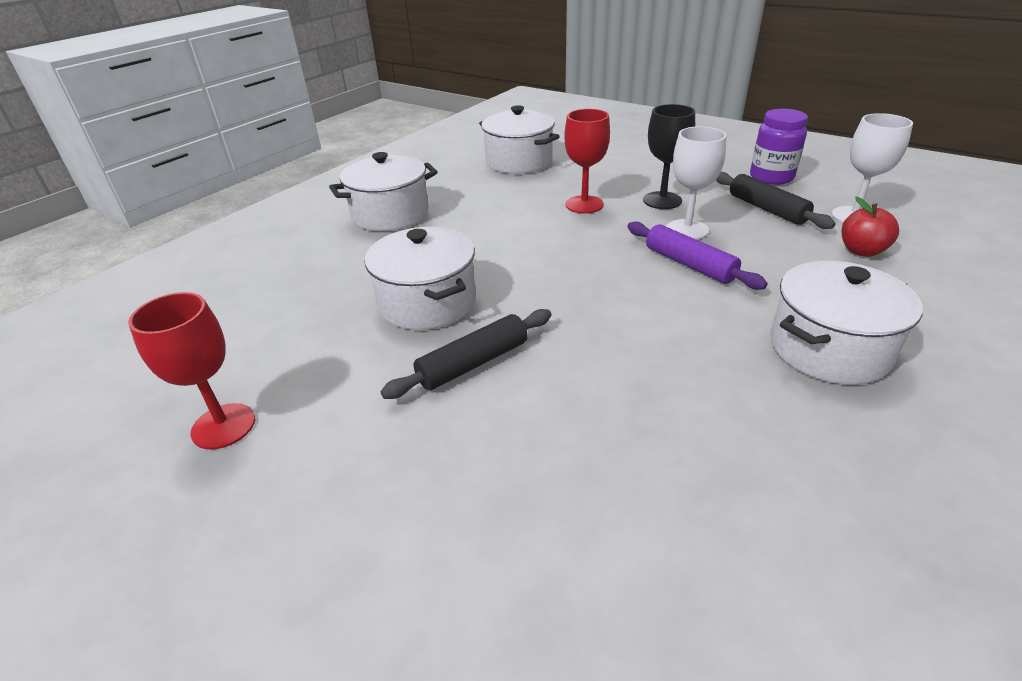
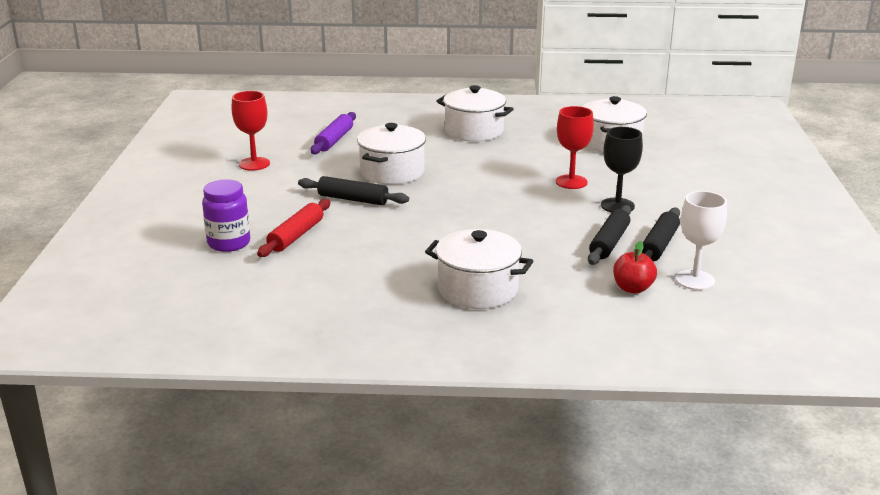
camera: 55 degrees right, 10 degrees down
purple rolling pin [627,221,768,290] -> purple rolling pin moved to [311,112,356,154]
white goblet [666,126,726,240] -> none
purple jar [750,109,808,185] -> purple jar moved to [202,179,250,252]
none -> red rolling pin [257,199,330,257]
none -> black rolling pin [588,205,631,265]

